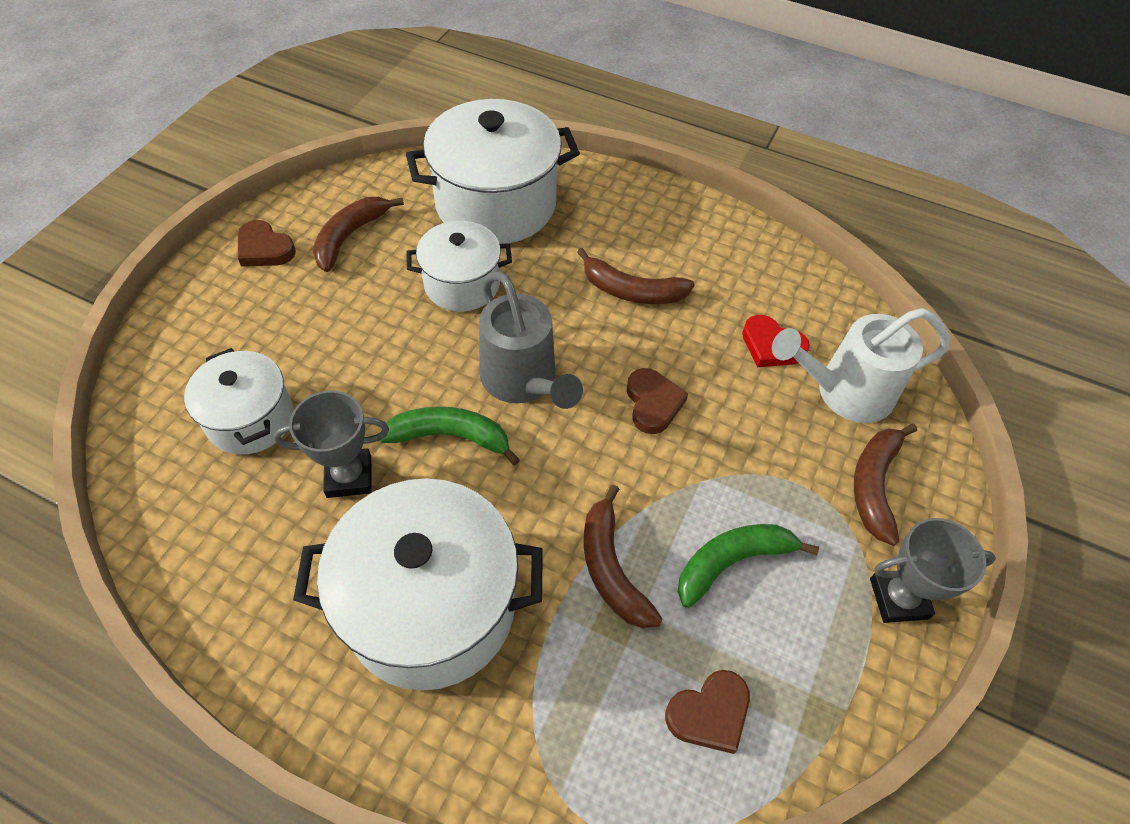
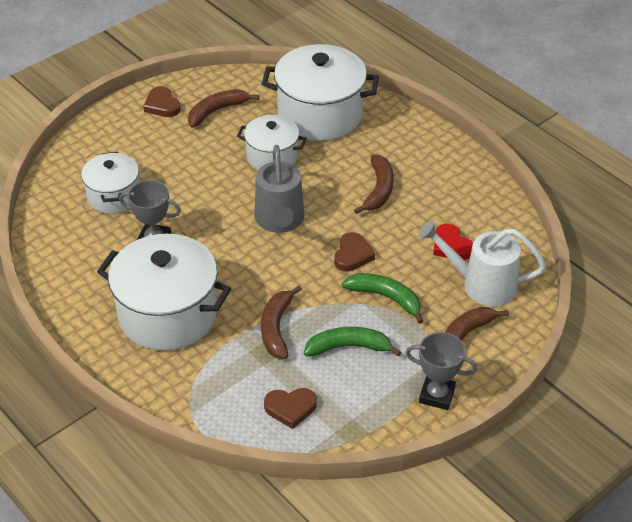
camera: 25 degrees right, 10 degrees down
green banana [380,407,520,466] -> green banana moved to [342,273,423,324]
brown banana [577,248,695,304] -> brown banana turned 120 degrees counterclockwise [354,155,394,214]

